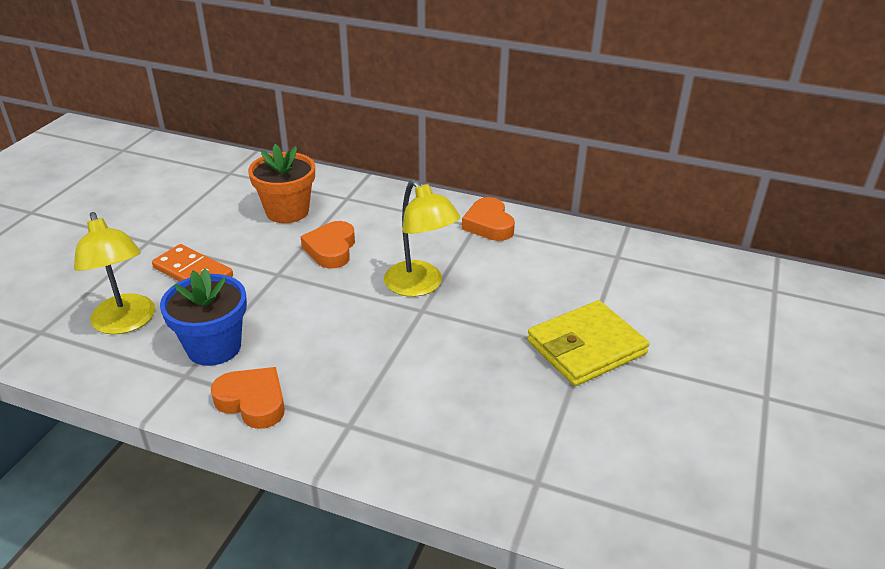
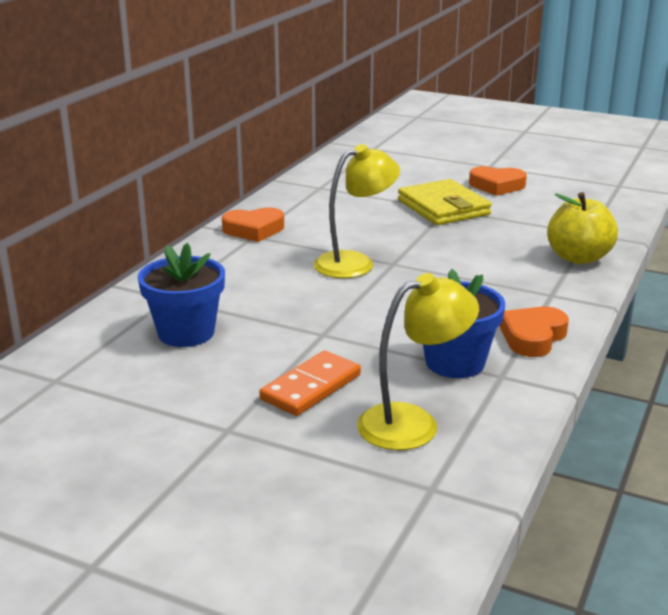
camera: 85 degrees left, 10 degrees down
orange flower pot [248,144,315,223] -> blue flower pot [138,243,225,347]
orange heart [301,221,355,269] -> orange heart moved to [469,166,527,196]
none -> yellow apple [547,192,618,264]

